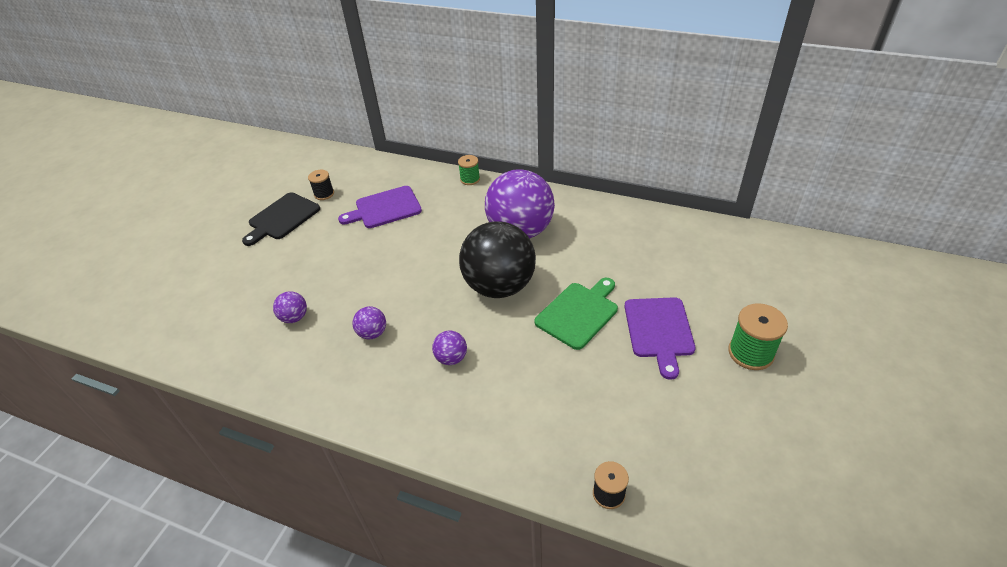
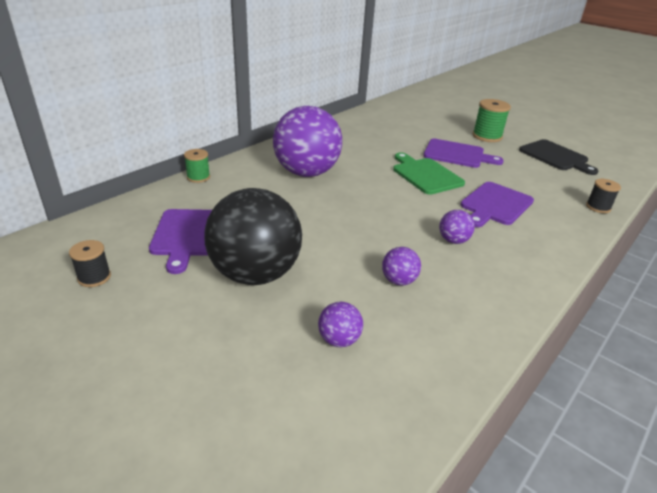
camera: 75 degrees left, 10 degrees down
black cutting board [242,192,320,246] -> black cutting board moved to [519,139,598,175]
black ball [459,221,536,298] -> black ball moved to [205,188,302,285]
none -> purple cutting board [460,182,534,227]

